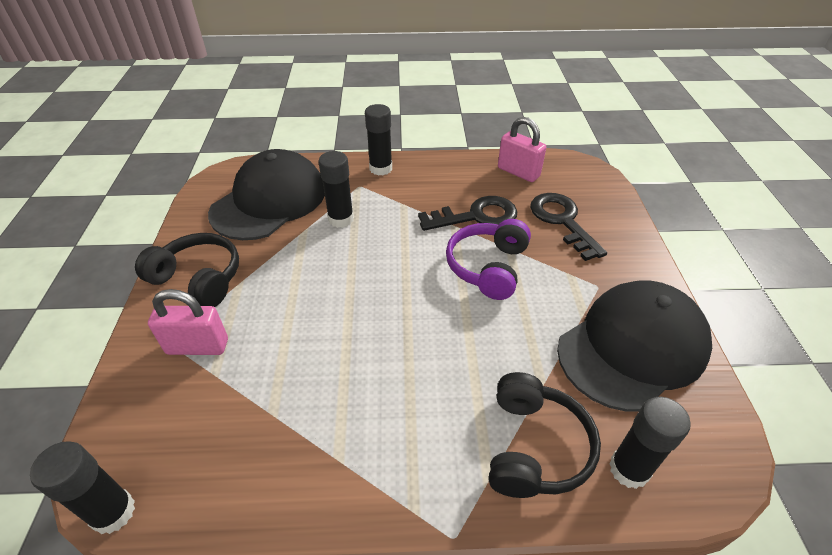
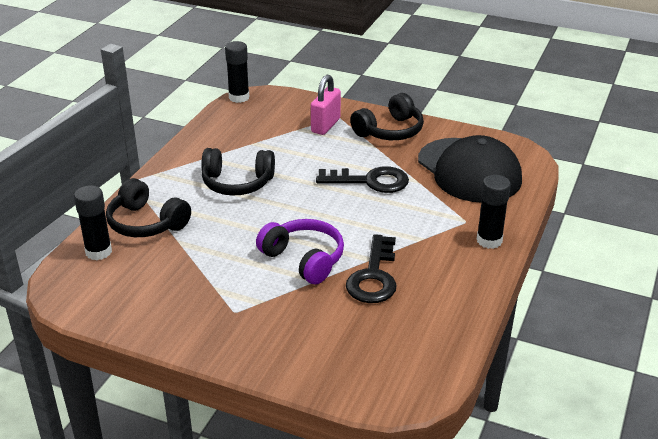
camera: 115 degrees right, 10 degrees down
black glue stick [318,151,354,228] -> none
pink padlock [498,117,546,182] -> none
black key [530,193,607,261] -> black key moved to [316,166,409,193]
black cap [557,280,712,412] -> none
none -> black headphones [201,148,275,195]

